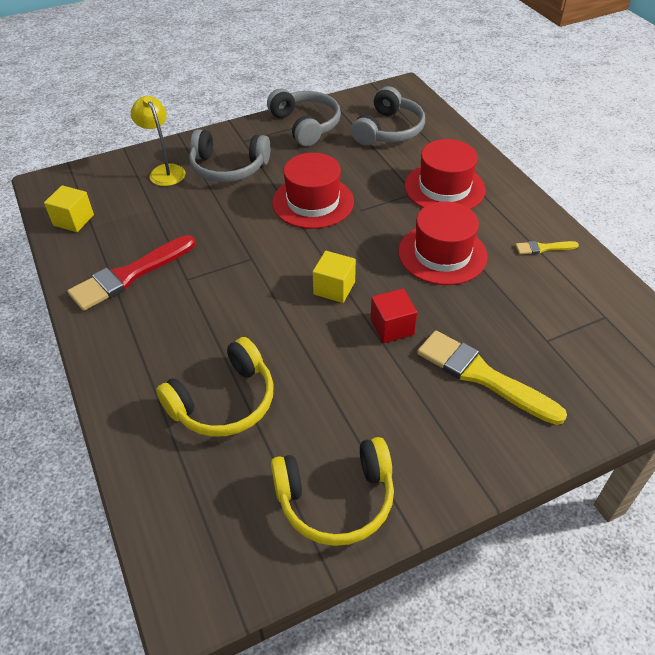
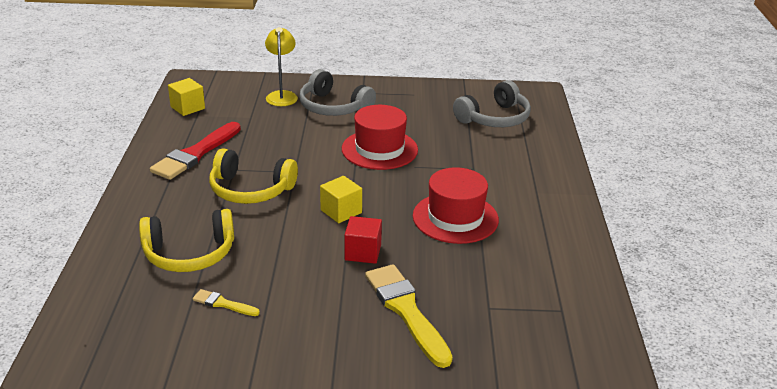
camera: 25 degrees right, 15 degrees down
red brush [68,235,195,311] -> red brush turned 45 degrees counterclockwise [150,122,241,180]
grey headphones [267,88,341,146] -> none
yellow headphones [271,437,394,546] -> yellow headphones moved to [209,148,298,204]
red hat [405,139,486,209] -> none
yellow brush [516,241,579,255] -> yellow brush moved to [193,289,260,316]

